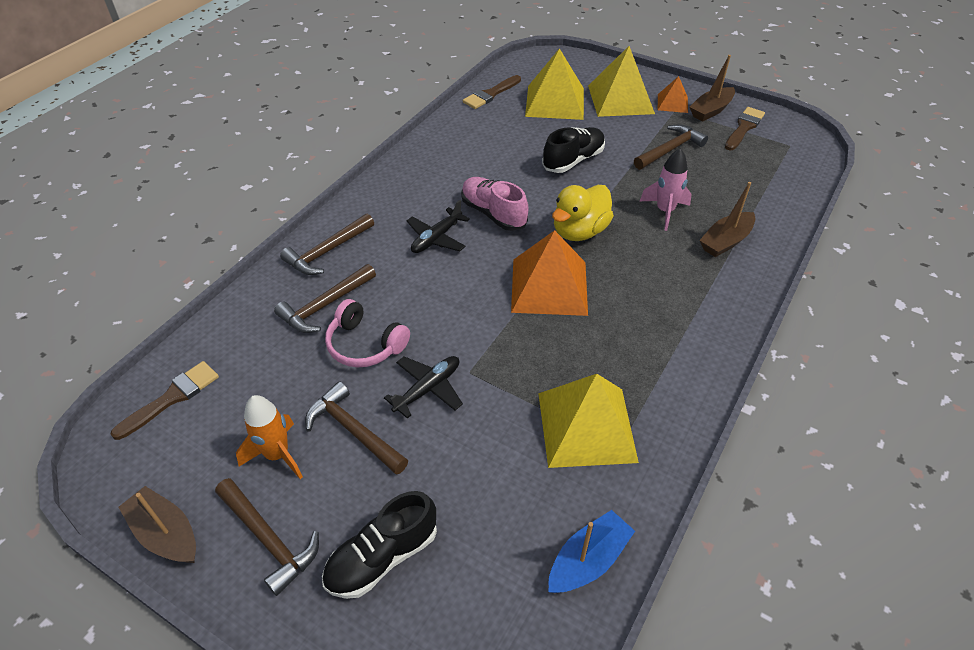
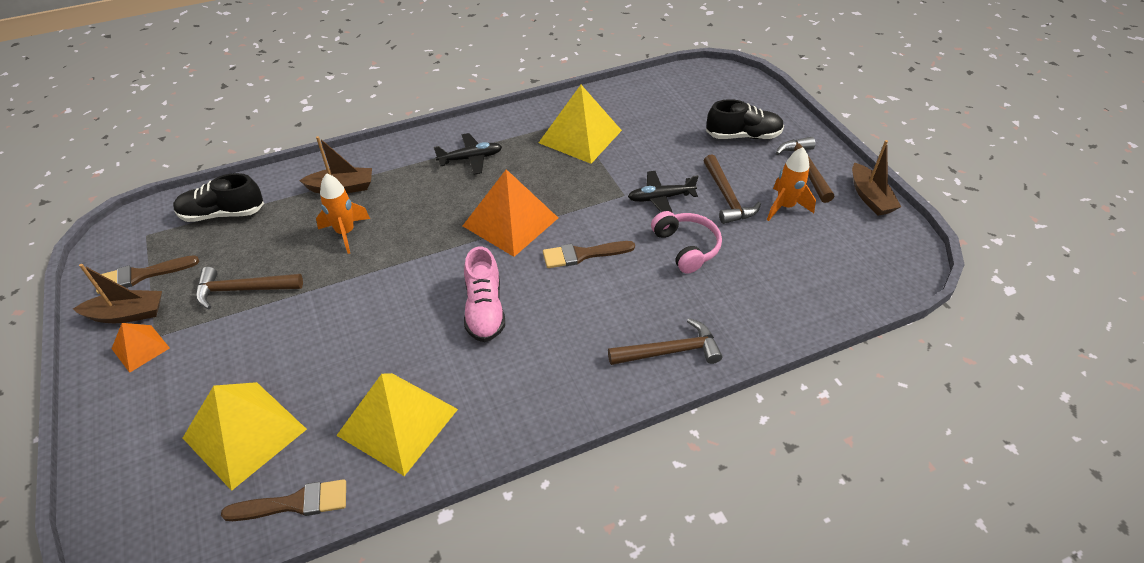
camera: 145 degrees left, 0 degrees up
brown brush [111,361,219,440] -> brown brush moved to [543,241,635,268]
brown hammer [274,264,376,333] -> none
black plane [406,200,470,253] -> black plane moved to [434,133,502,174]
black shoe [542,127,605,173] -> black shoe moved to [173,173,264,222]
blue boat [549,510,635,593] -> none
yellow duck [552,185,614,241] -> none
yellow pyramid [588,46,655,117] -> yellow pyramid moved to [336,373,458,476]
pink rocket [640,148,692,231] -> orange rocket [316,173,370,254]

